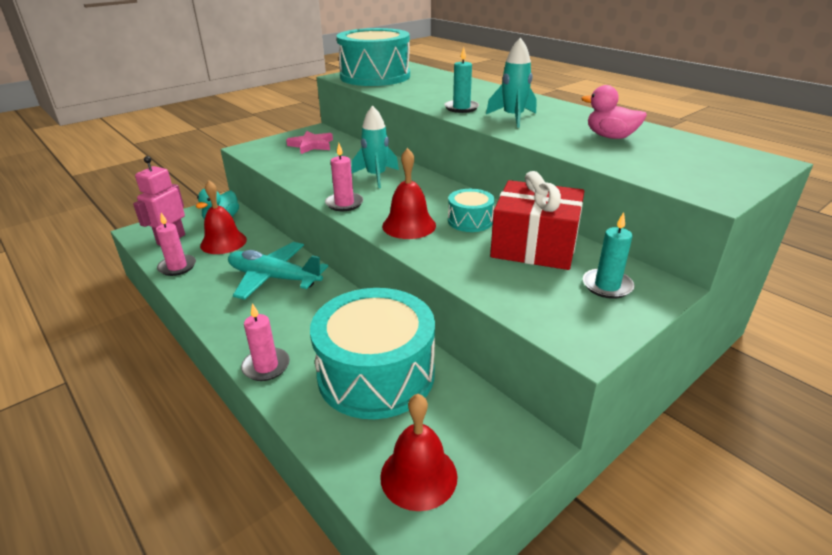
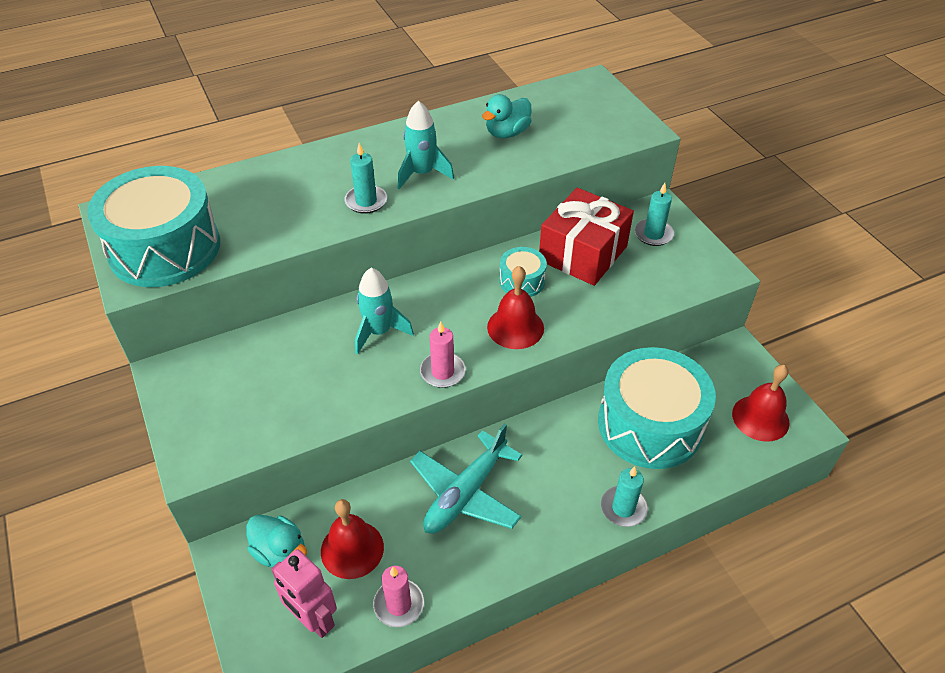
camera: 75 degrees left, 15 degrees up
pink candle [241,303,290,381] -> turquoise candle [601,466,648,527]
pink star [286,131,333,154] -> none
pink duck [581,85,647,139] -> turquoise duck [482,94,532,138]

